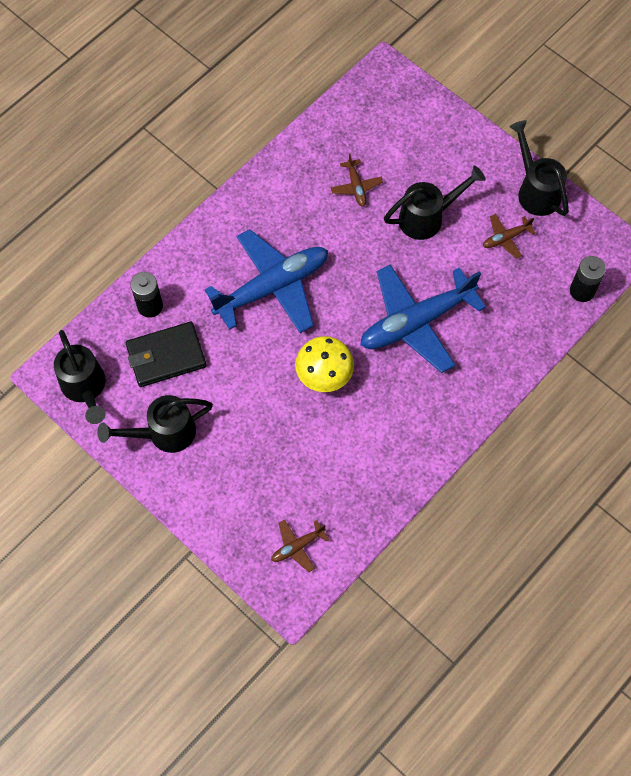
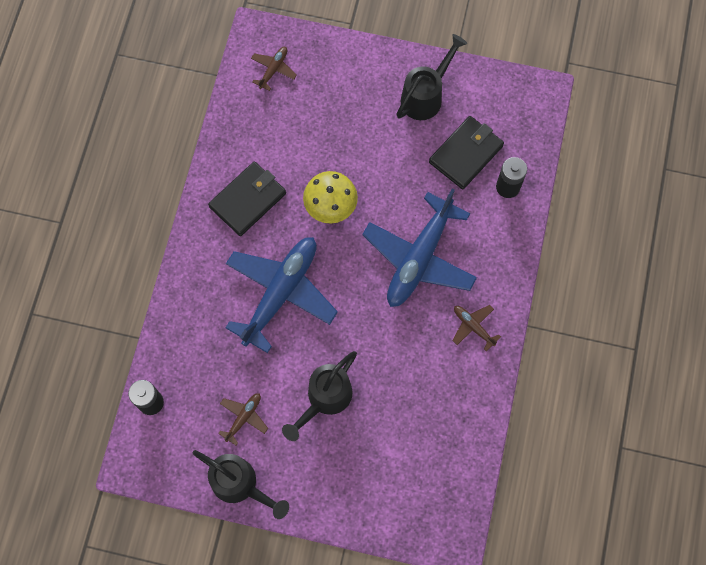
camera: 150 degrees right, 5 degrees up
black watering can [54,330,106,424] -> none
brown plane [331,154,383,207] -> brown plane moved to [452,305,501,351]
none -> black wallet [208,162,286,236]

